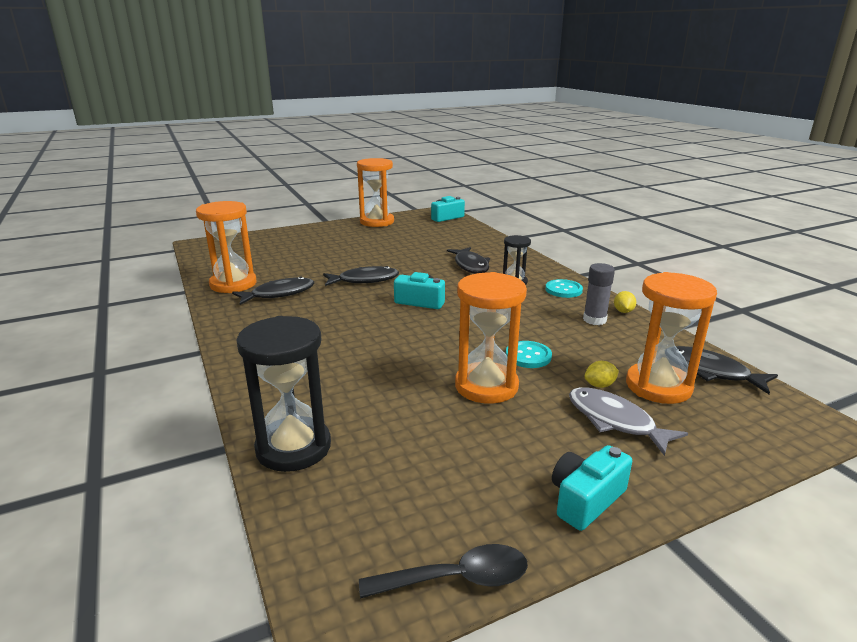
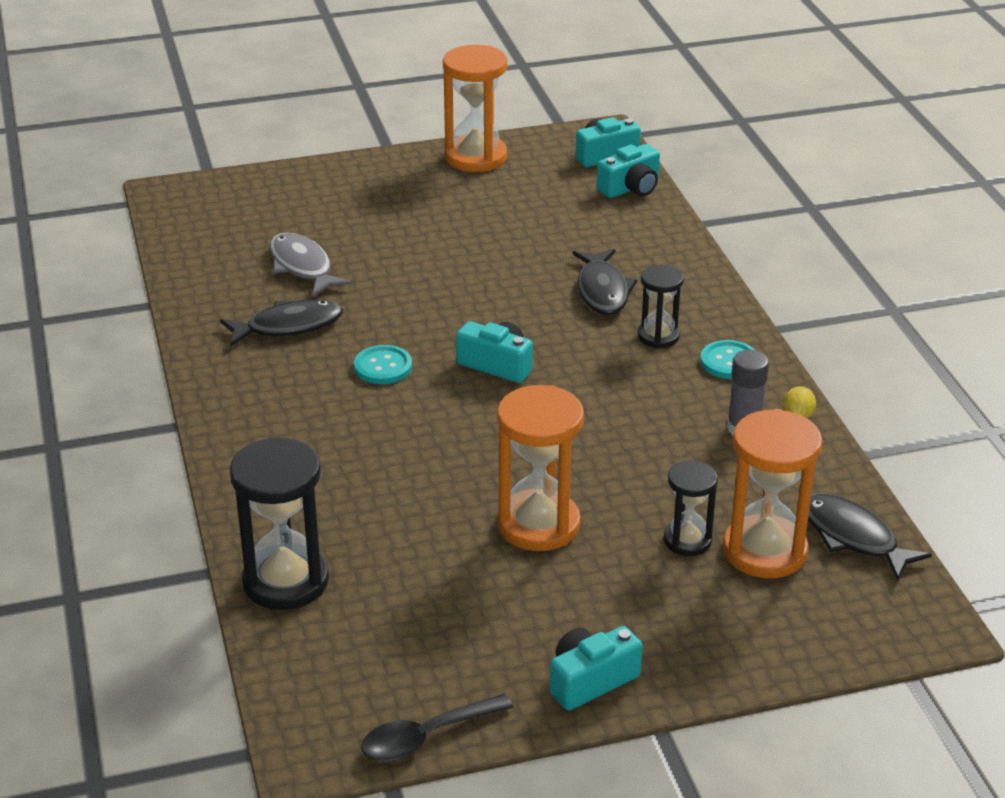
camera: 10 degrees right, 10 degrees up
orange hourglass [196,201,257,293] -> none
black fish [323,266,399,286] -> none
black spoon [359,544,528,599] -> black spoon turned 150 degrees clockwise [361,694,514,762]
turquoise button [506,341,552,368] -> turquoise button moved to [354,345,412,384]
grey fish [569,387,688,456] -> grey fish moved to [270,233,352,297]
yellow lemon [584,361,619,388] -> black hourglass [664,461,718,556]
none -> turquoise camera [597,144,660,198]

